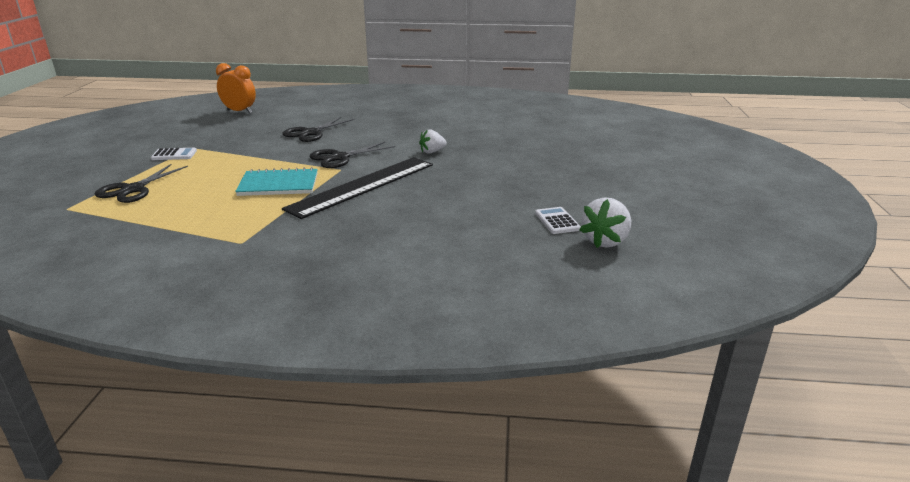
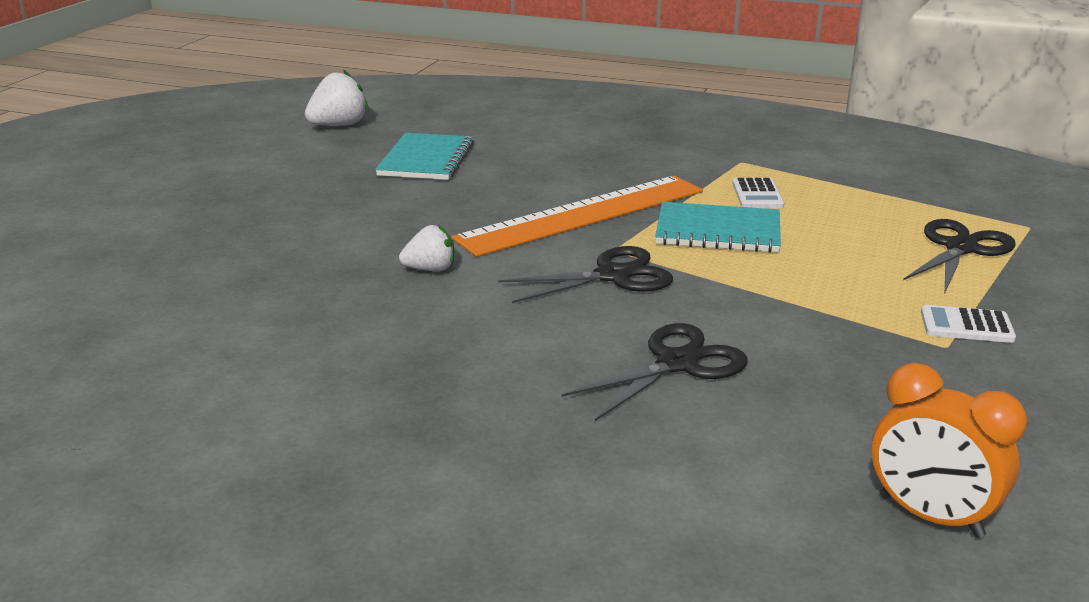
camera: 165 degrees left, 0 degrees up
black ruler [282,157,433,219] -> orange ruler [452,176,703,257]
white calculator [535,207,581,234] -> white calculator moved to [732,178,784,208]
none -> turquoise notebook [375,133,474,180]

